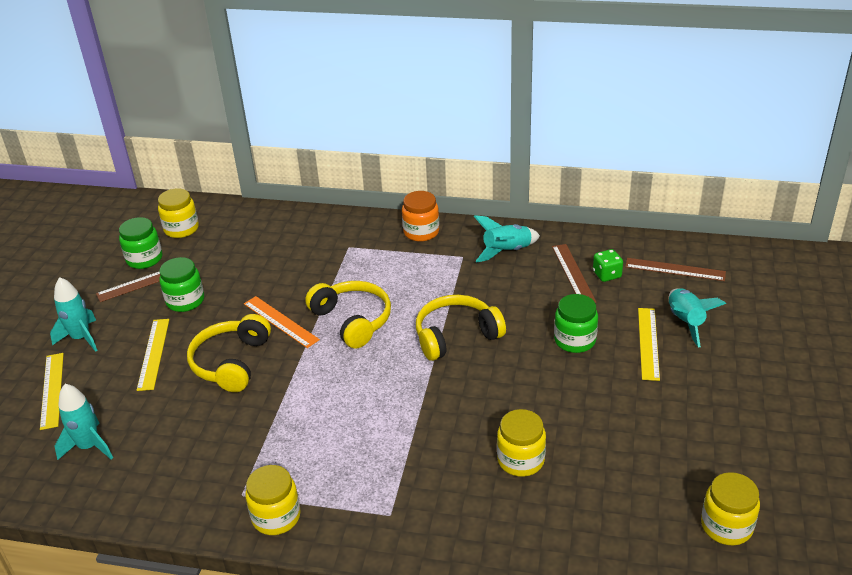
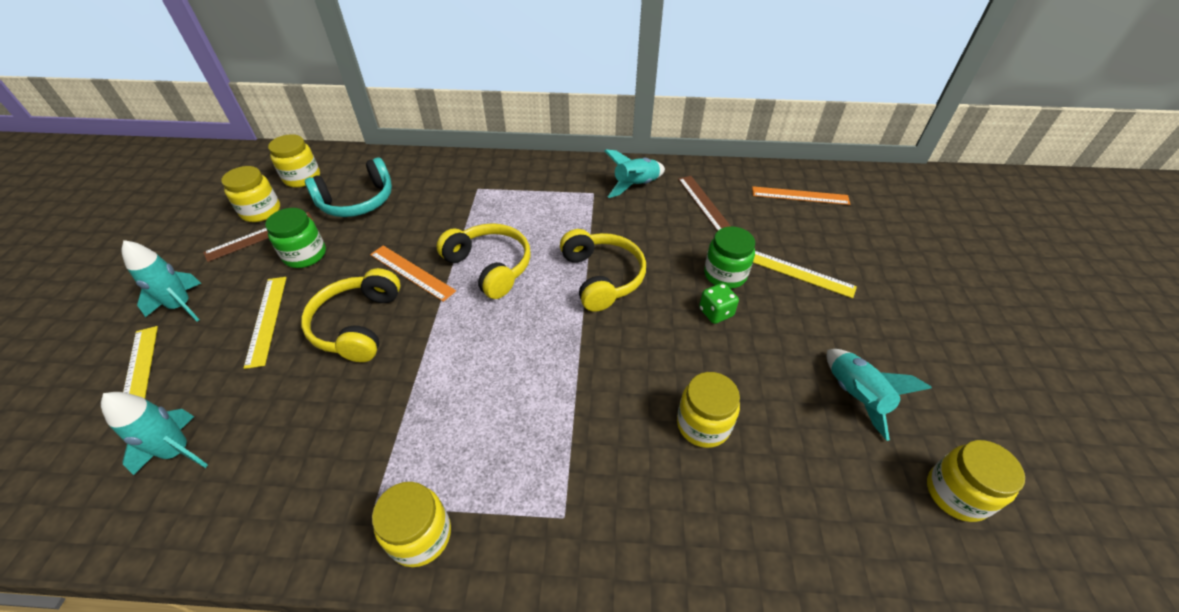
camera: 10 degrees left, 10 degrees up
green jar [119,217,162,269] -> yellow jar [221,166,280,222]
orange jar [402,191,439,242] -> none
yellow headphones [416,295,506,361] -> yellow headphones turned 105 degrees clockwise [560,229,646,312]
green dice [593,249,623,282] -> green dice moved to [699,283,739,324]
brown ruler [625,258,726,281] -> orange ruler [752,186,850,205]
yellow ruler [638,308,660,381] -> yellow ruler turned 60 degrees counterclockwise [753,251,857,298]
turquoise rocket [669,288,726,348] -> turquoise rocket moved to [827,349,932,441]
none -> turquoise headphones [305,157,392,217]

